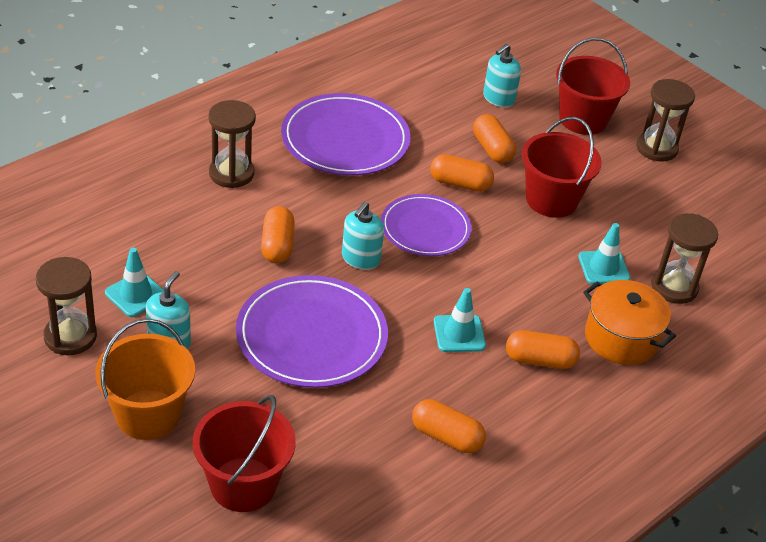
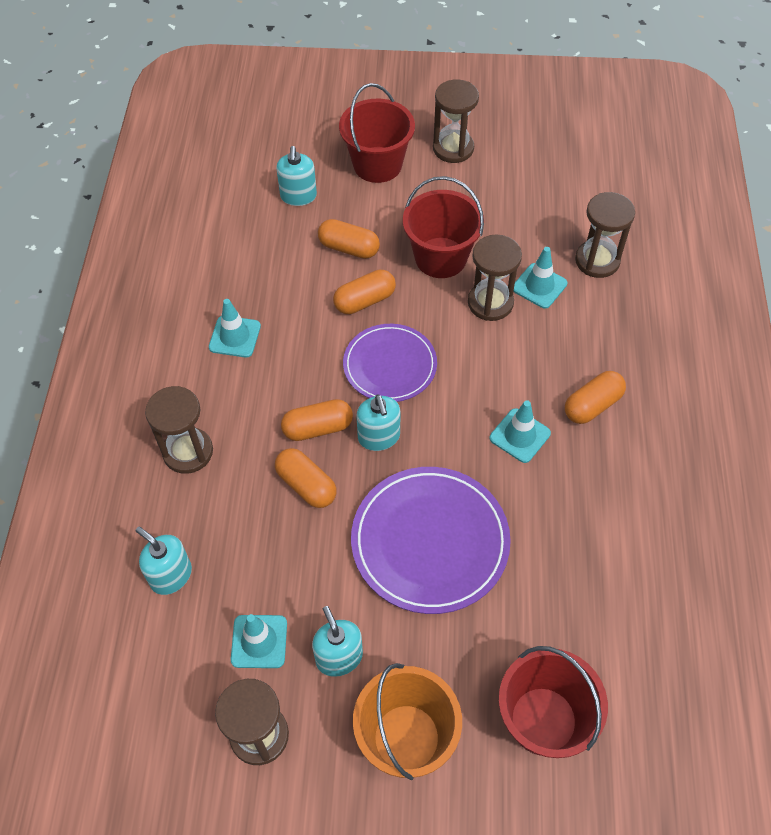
camera: 40 degrees left, 15 degrees up
purple plate [281,93,410,176] -> turquoise traffic cone [209,299,261,358]
orange capsule [412,399,486,453] -> orange capsule moved to [281,399,353,441]
orange pot [583,280,676,365] -> none
none -> turquoise soap dispenser [136,527,192,595]
none -> brown hourglass [468,234,522,321]

